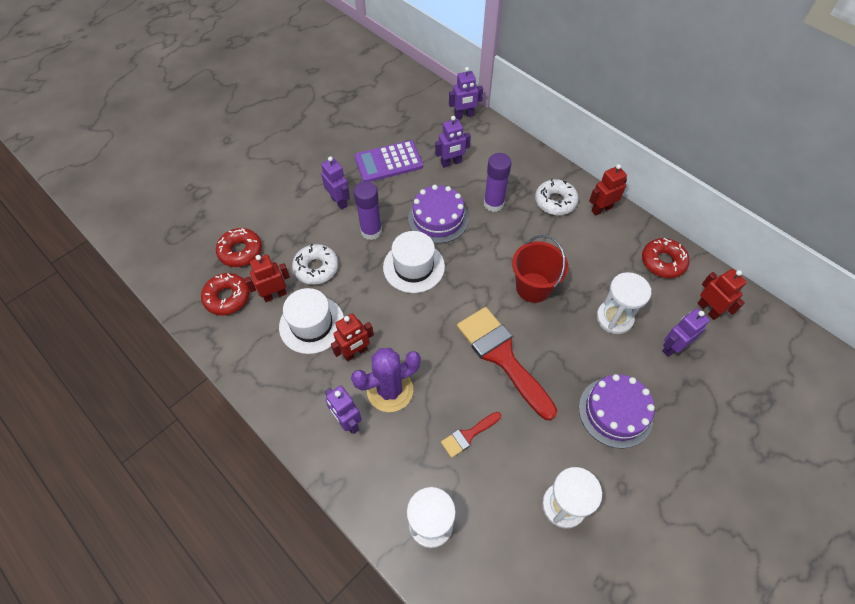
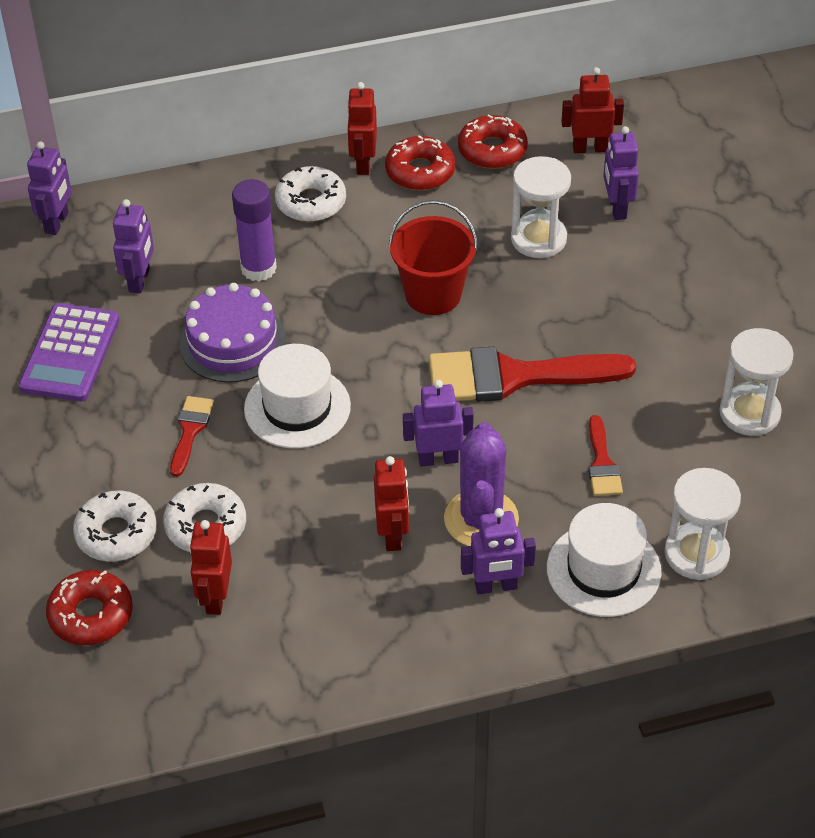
camera: 60 degrees left, 10 degrees down
red donut [201,273,250,315] -> red donut moved to [385,135,456,191]
white hat [279,288,344,354] -> white hat moved to [547,503,662,617]
purple robot [321,156,350,210] -> purple robot moved to [403,380,474,466]
purple glue stick [354,181,382,240] -> red brush [170,396,214,477]
purple cake [579,374,655,448] -> none
none -> white donut [73,490,157,562]

